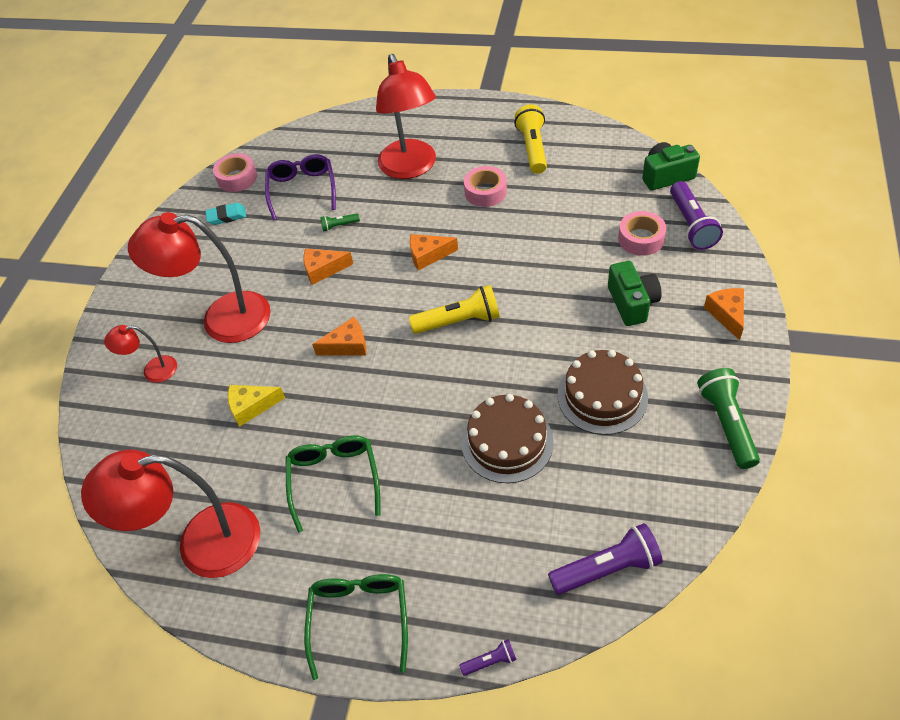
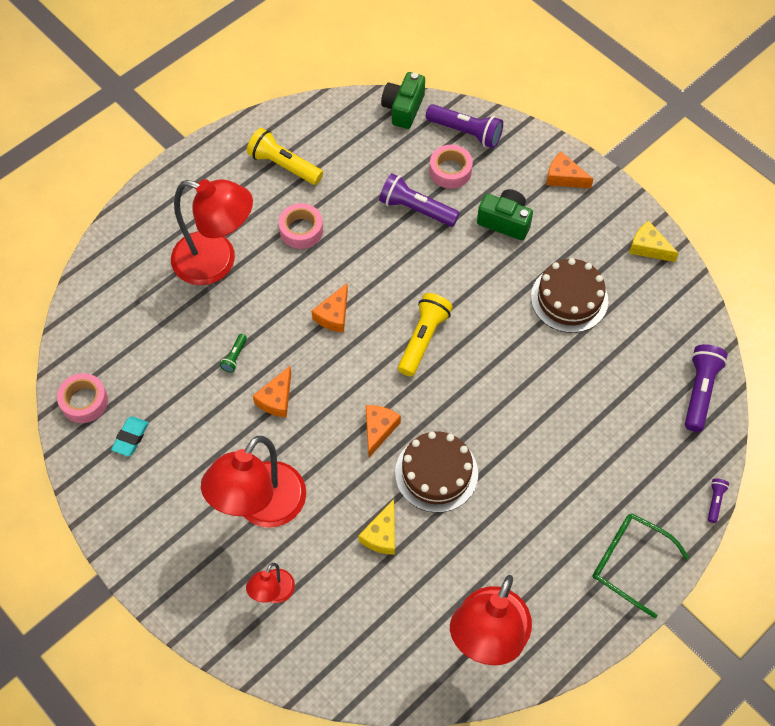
camera: 60 degrees left, 10 degrees up
purple glasses [265,154,336,221] -> none
green glasses [285,435,381,533] -> none
brown cake [461,394,554,483] -> brown cake moved to [395,431,478,513]
green flashlight [697,368,760,469] -> yellow cheese [629,221,679,262]
none -> purple flashlight [379,173,460,227]

